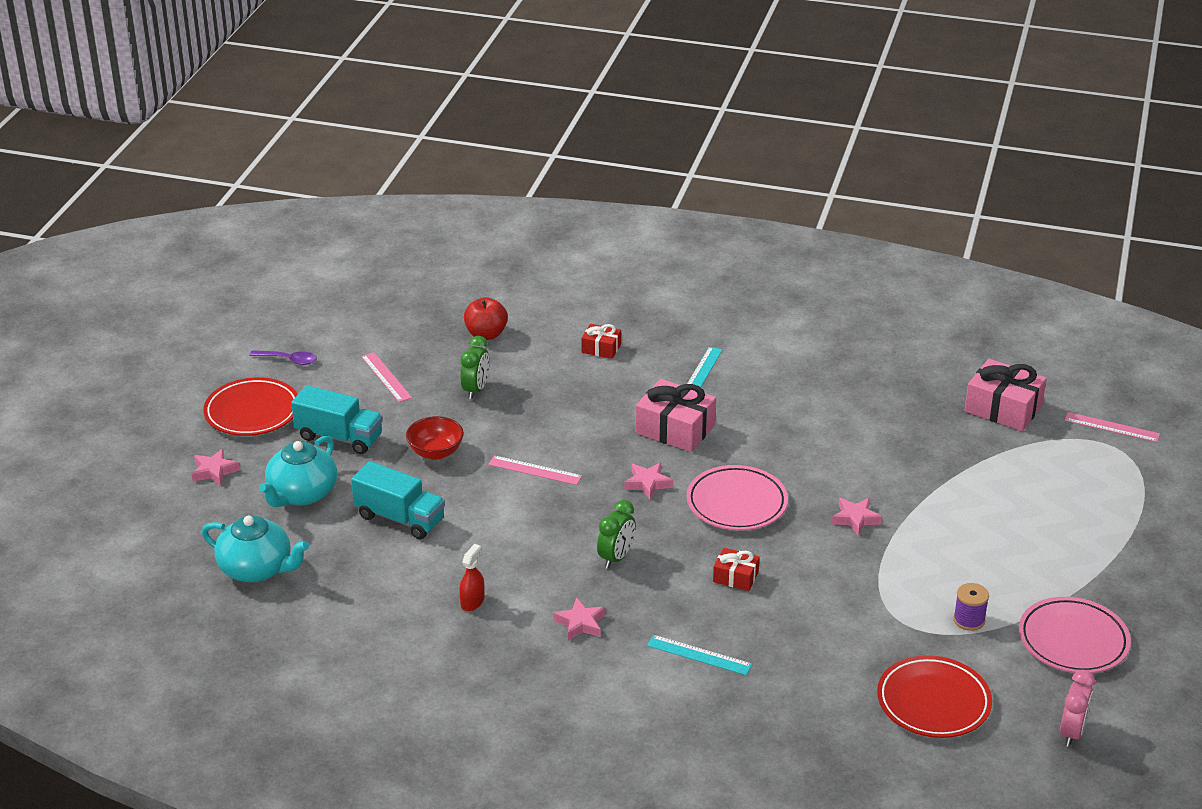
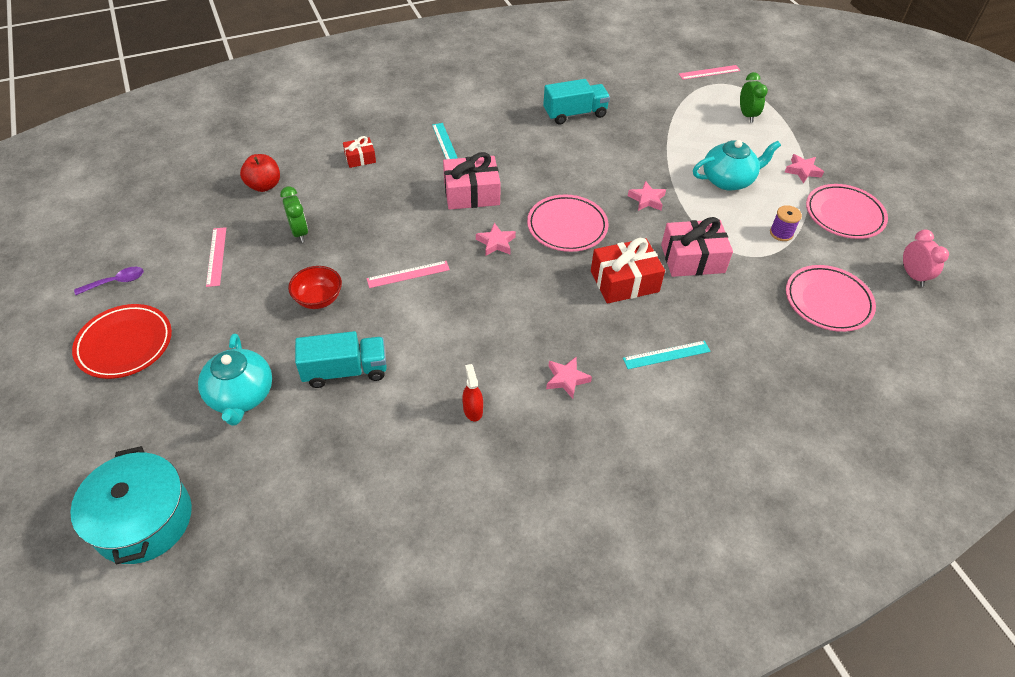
camera: 40 degrees left, 15 degrees up
pink star [192,449,240,486] -> pink star moved to [785,154,824,183]
turquoise teapot [202,515,309,582] -> turquoise teapot moved to [693,140,781,191]
turquoise truck [291,385,383,454] -> turquoise truck moved to [543,79,610,124]
pink ruler [361,352,412,402] -> pink ruler turned 60 degrees clockwise [206,227,226,287]
green clock [597,500,635,569] -> green clock moved to [740,72,768,123]
red gift [713,547,760,591] -> red gift [591,238,665,304], size x1.83
red plate [877,655,992,738] -> pink plate [786,265,876,332]
pink gift [964,359,1047,431] -> pink gift moved to [661,217,733,277]
none -> turquoise pot [70,446,192,565]

